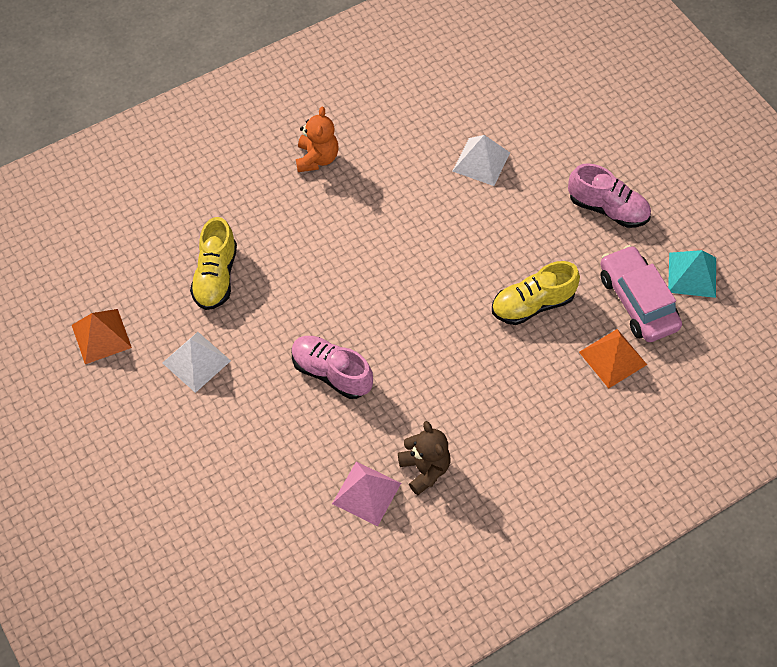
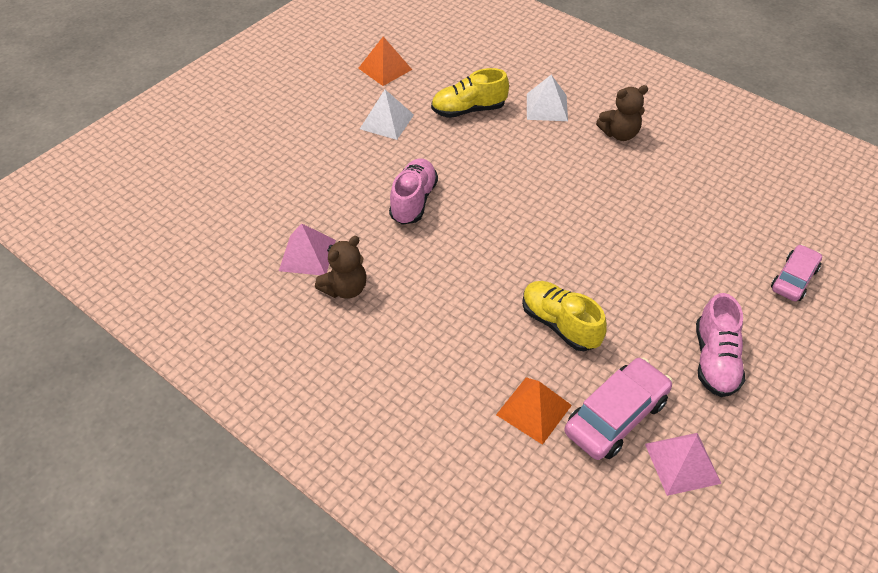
camera: 70 degrees right, 10 degrees down
orange teddy bear [296,107,338,172] -> brown teddy bear [596,85,648,141]
white pyramid [452,135,510,186] -> white pyramid moved to [527,75,568,121]
turquoise pyramid [668,250,716,298] -> pink pyramid [645,433,722,496]
none -> pink car [771,244,822,301]

